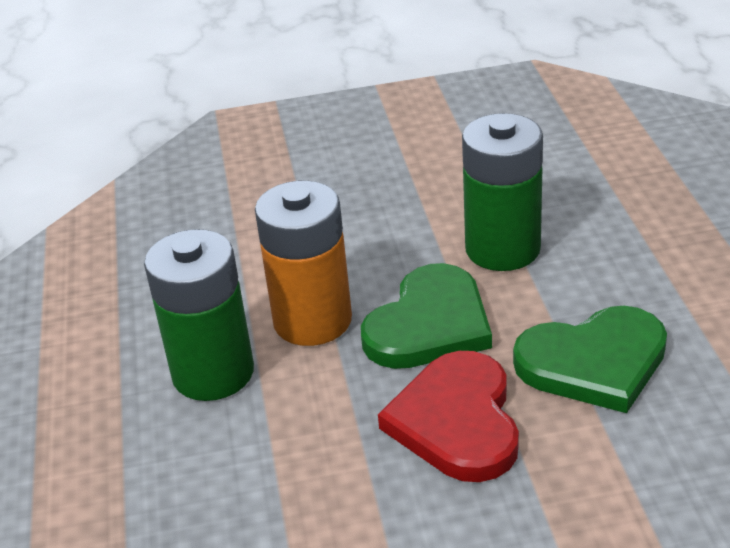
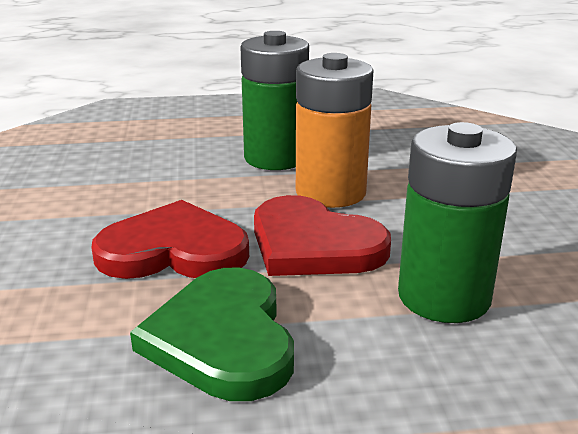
camera: 90 degrees right, 10 degrees down
green heart [361,263,492,369] -> red heart [254,195,391,276]

